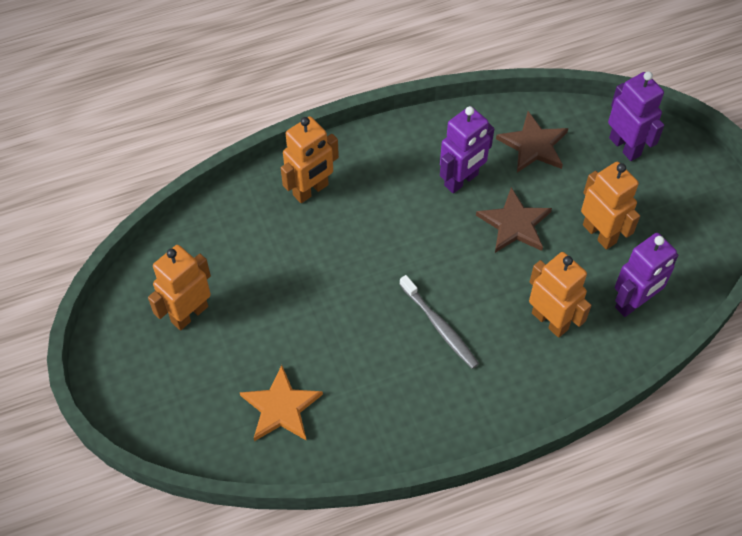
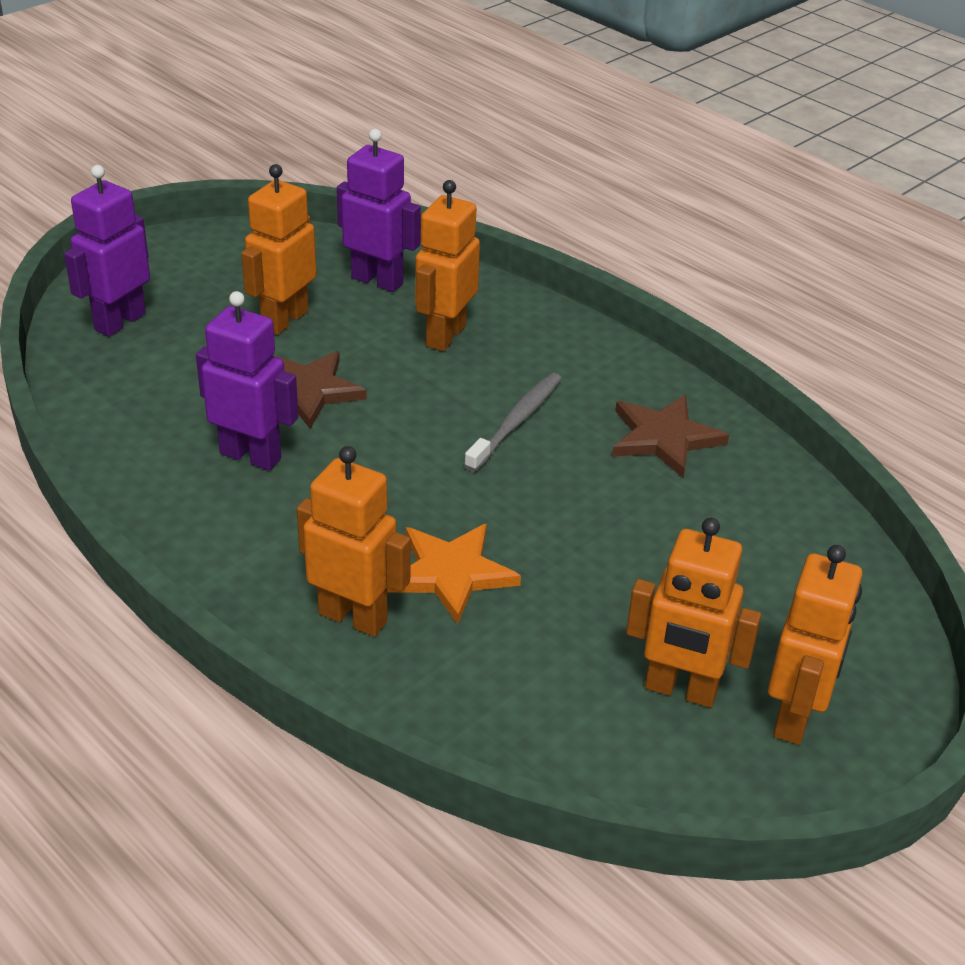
camera: 115 degrees left, 20 degrees down
orange star [239,365,323,441] -> orange star moved to [387,524,521,624]
brown star [496,111,568,173] -> brown star moved to [612,395,729,478]
none -> orange robot [768,545,863,745]

